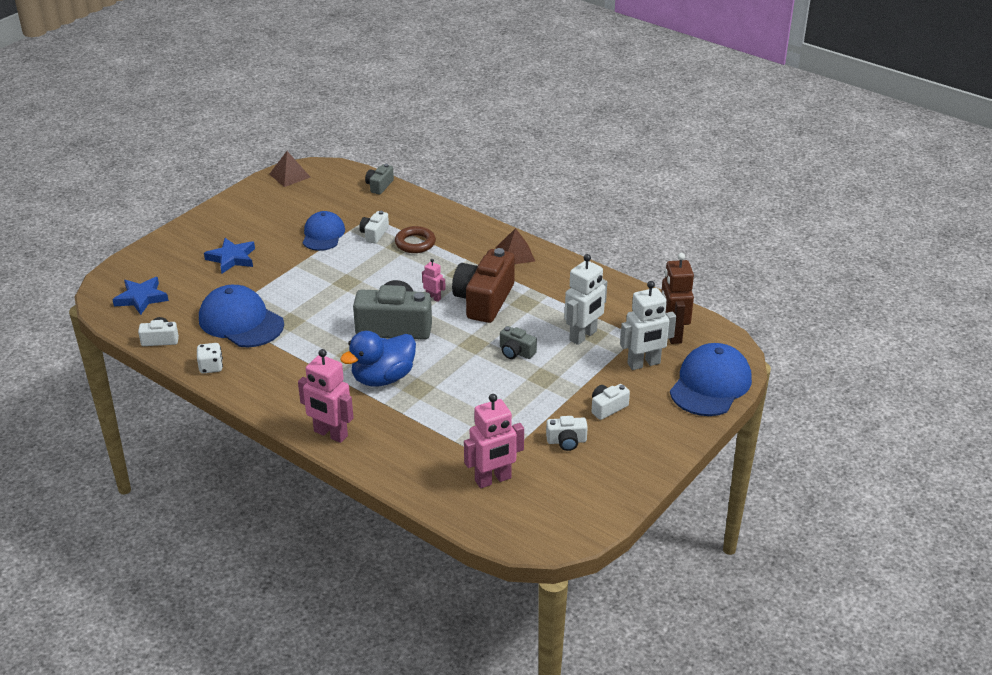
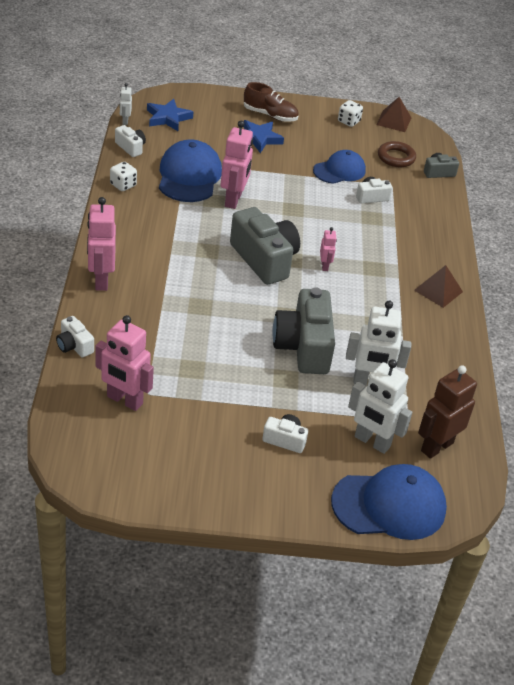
camera: 50 degrees right, 5 degrees up
blue duck [340,331,416,386] -> none
brown ring [395,226,436,253] -> brown ring moved to [378,141,416,167]
brown camera [452,248,515,323] -> none
grey camera [500,326,537,359] -> grey camera [273,287,335,374], size x2.07
white camera [546,416,588,451] -> white camera moved to [56,316,94,357]
none -> white robot [120,83,132,125]
none -> pink robot [221,121,253,209]
none -> brown shoe [244,82,299,122]
none -> white dice [338,100,363,127]

